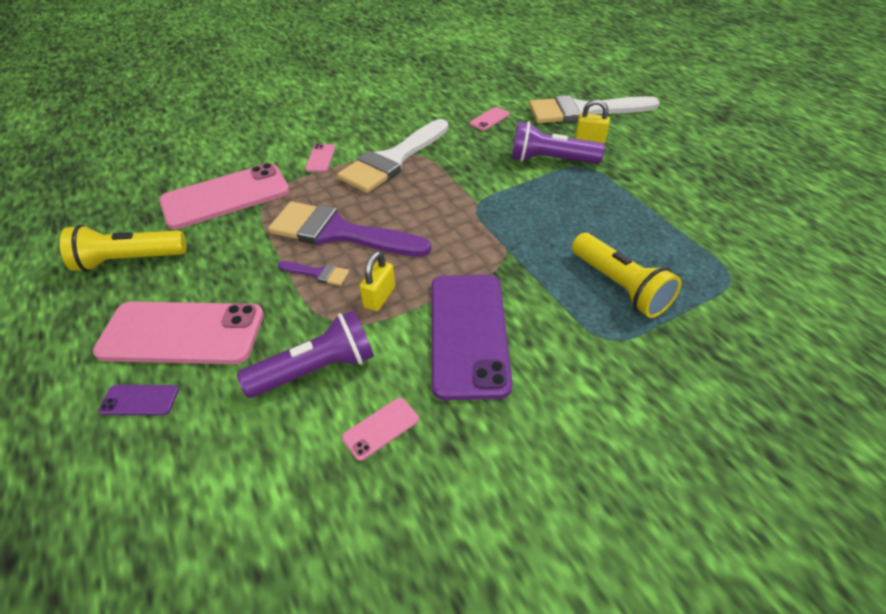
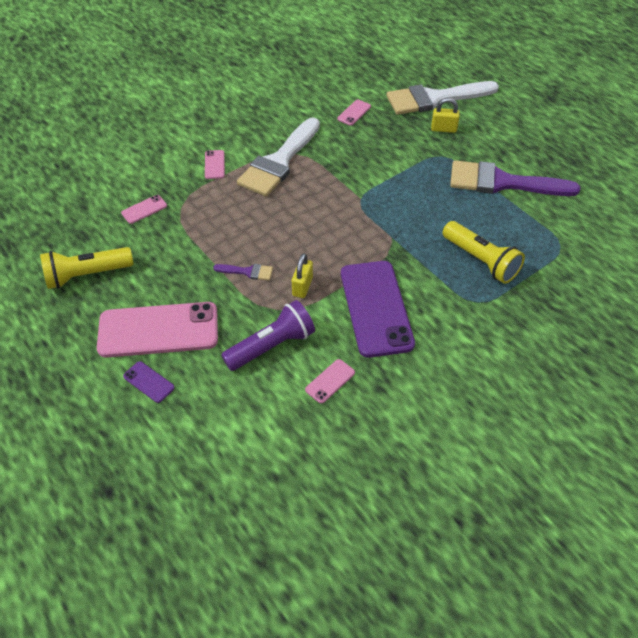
camera: 10 degrees left, 5 degrees up
purple phone [99,385,179,415] -> purple phone turned 45 degrees clockwise [123,361,175,403]
pink phone [159,163,289,229] -> pink phone [121,195,167,224], size x0.42
purple brush [268,202,432,257] -> purple brush moved to [450,160,581,196]
purple flashlight [512,121,605,164] -> none

